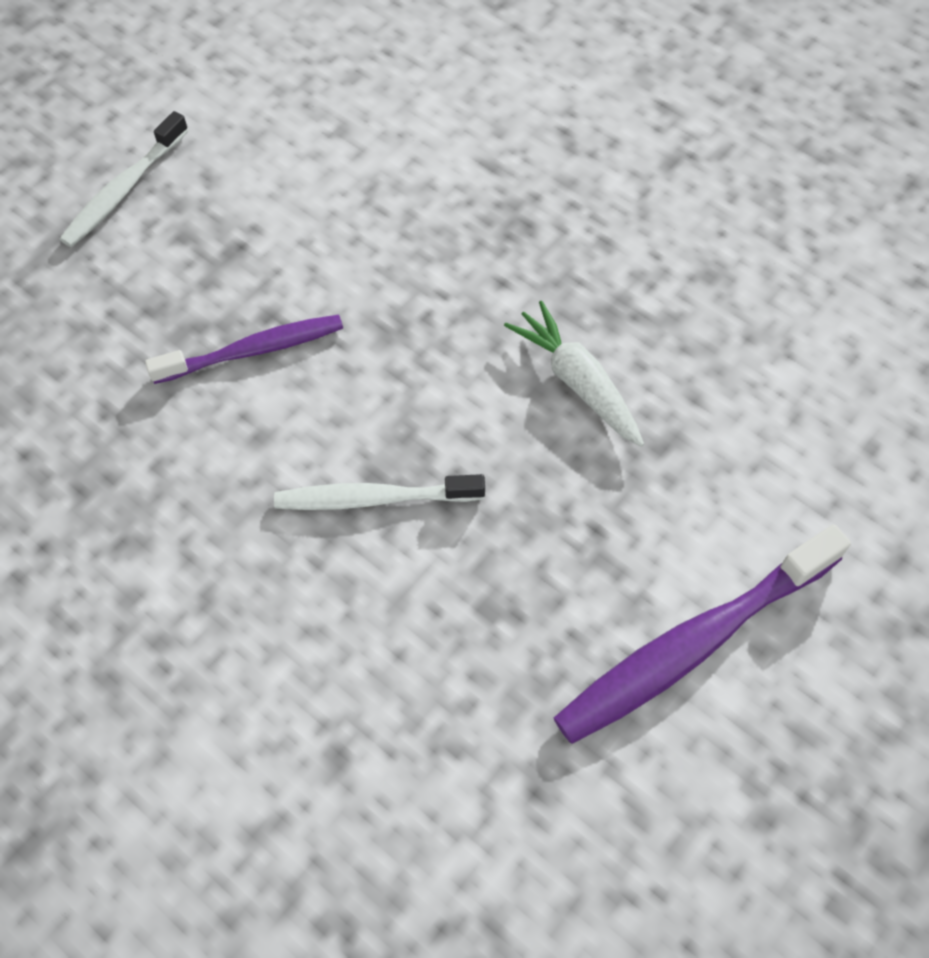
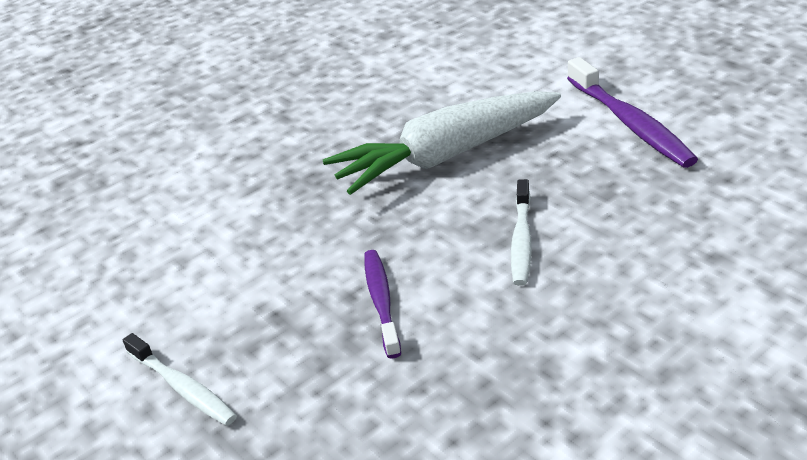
camera: 75 degrees left, 25 degrees down
white carrot [504,301,644,447] -> white carrot [323,91,561,195], size x2.02

